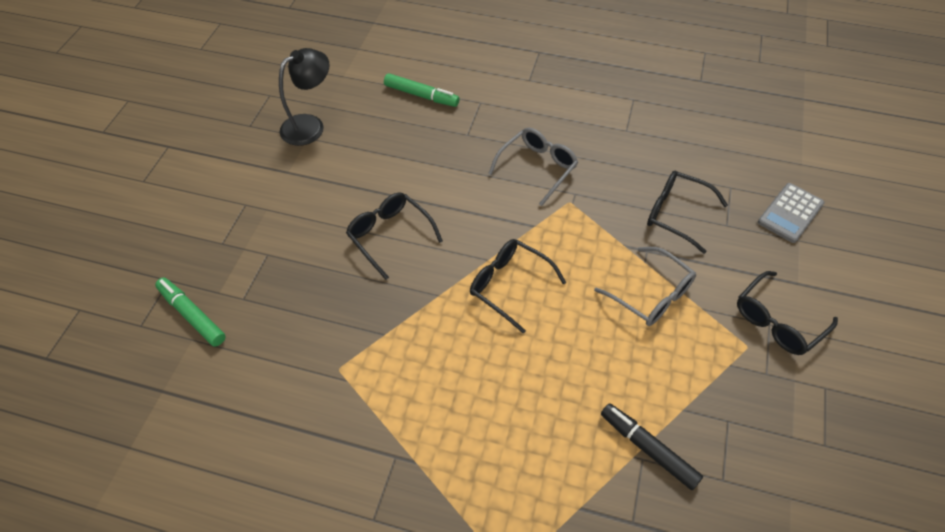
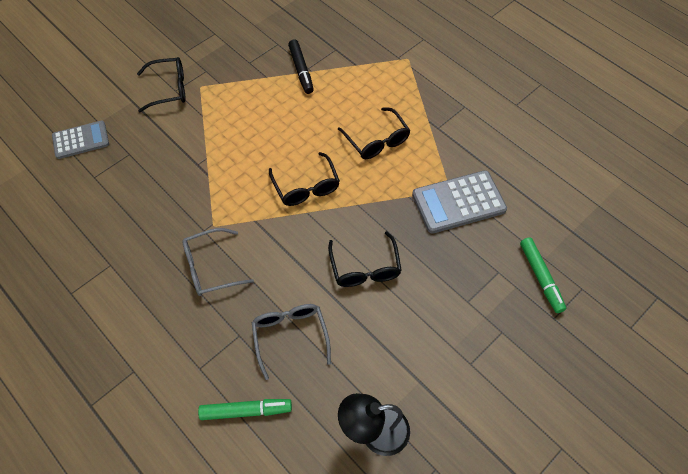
camera: 150 degrees left, 5 degrees up
green marker [384,73,460,107] -> green marker turned 120 degrees clockwise [198,399,292,420]
grey glasses [594,247,696,326] -> grey glasses moved to [252,304,331,380]
black glasses [647,171,728,254] -> black glasses moved to [338,108,410,159]
none -> grey calculator [412,170,507,234]

